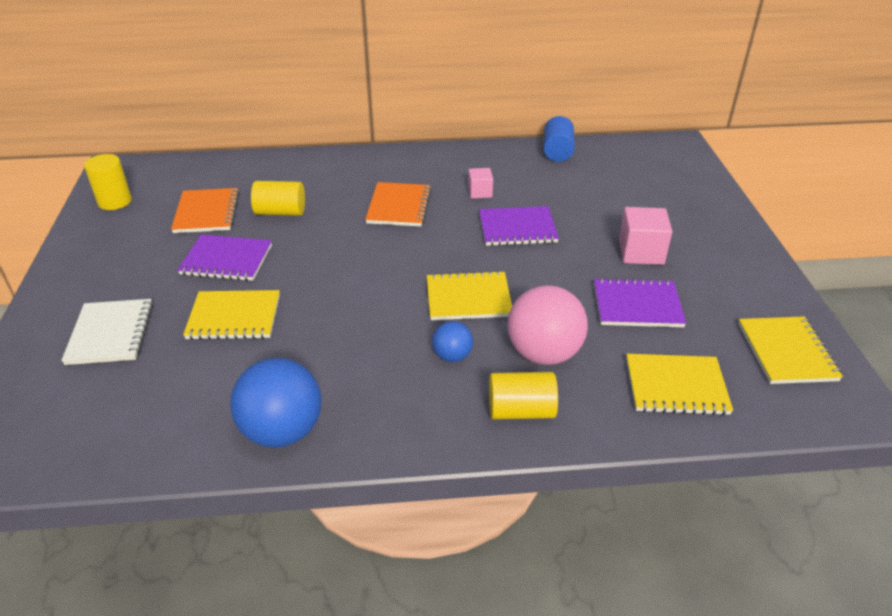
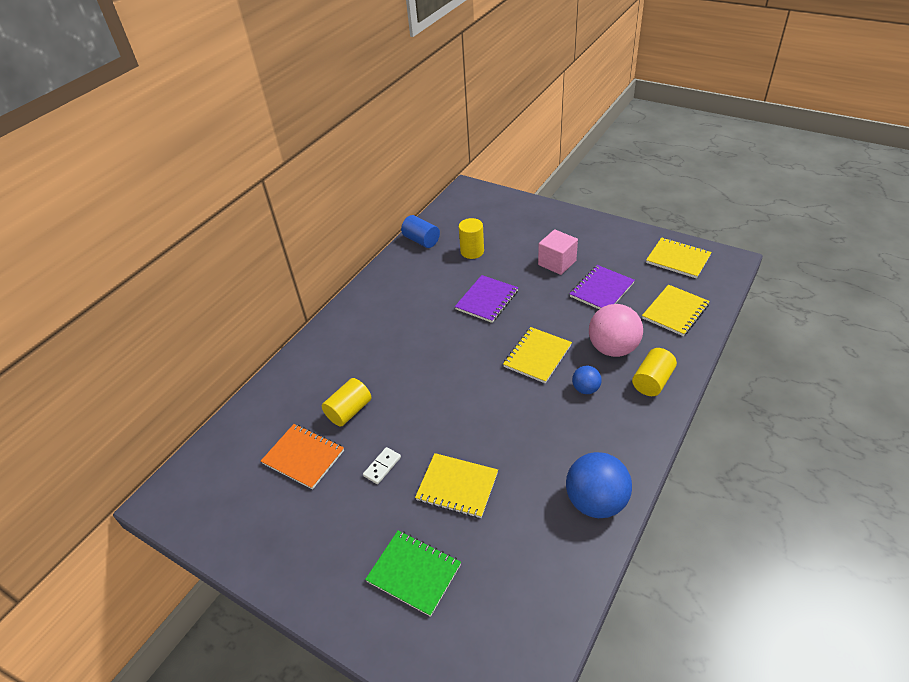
camera: 50 degrees left, 5 degrees up
white notebook [61,299,153,365] -> green notebook [365,530,461,617]
yellow cylinder [84,154,132,210] -> yellow cylinder moved to [459,218,484,259]
purple notebook [178,235,272,281] -> white domino [363,447,401,484]
yellow notebook [183,290,280,340] -> yellow notebook turned 75 degrees clockwise [415,453,498,518]
orange notebook [365,182,431,227] -> none
pink cube [468,168,493,199] -> none

